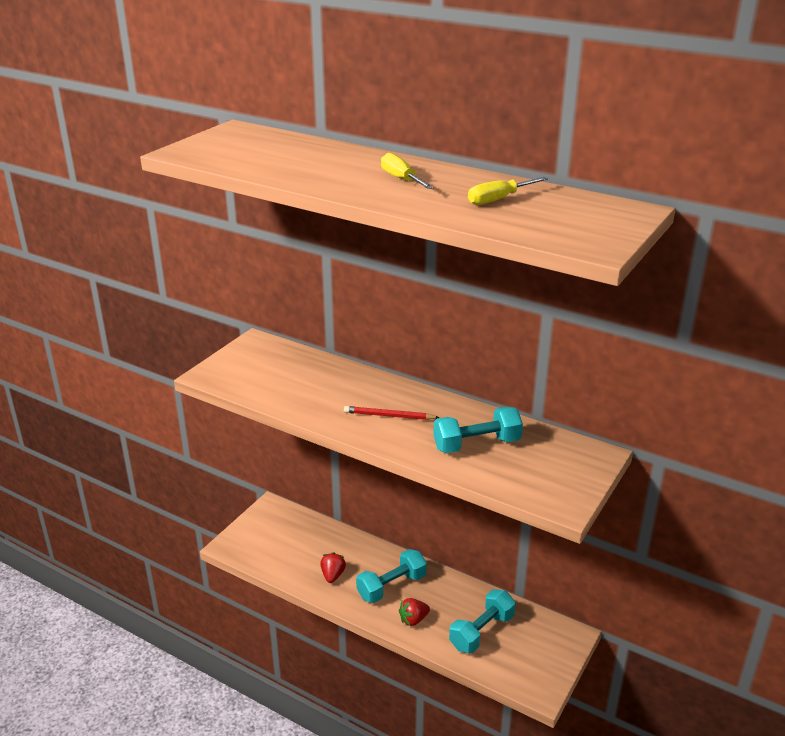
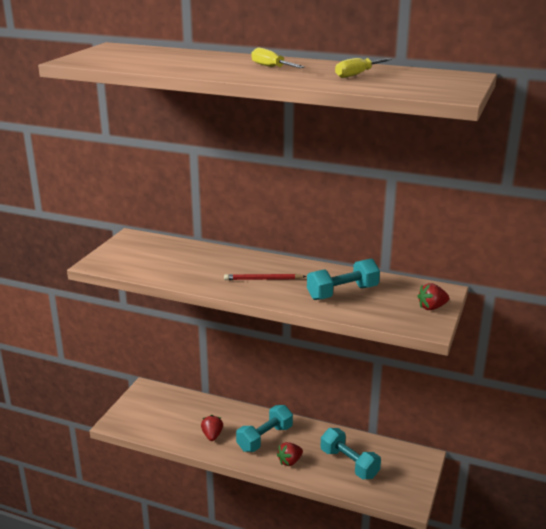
camera: 10 degrees left, 5 degrees down
turquoise dumbbell [449,589,516,653] -> turquoise dumbbell turned 75 degrees counterclockwise [321,428,381,479]
none -> red strawberry [417,283,449,310]

